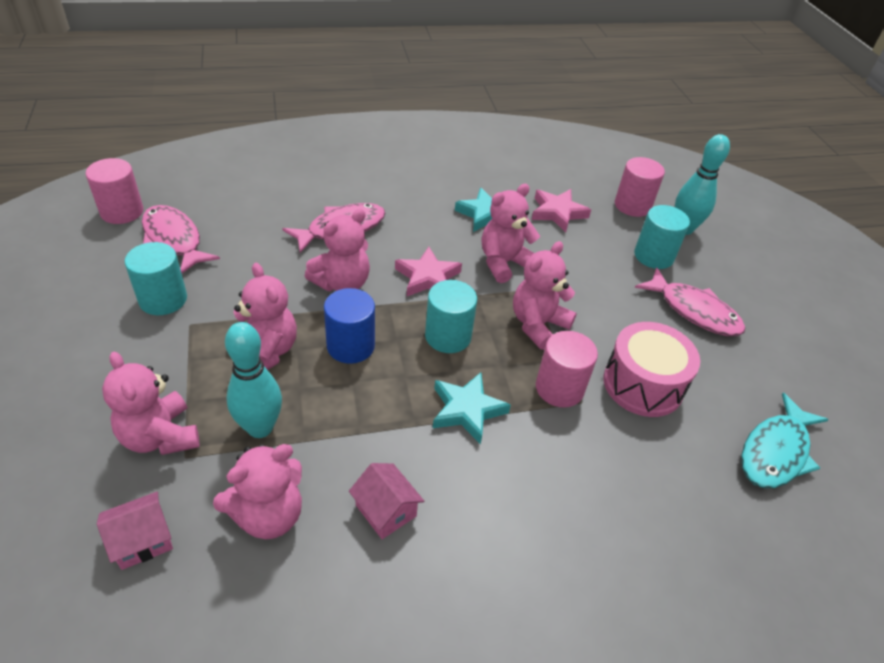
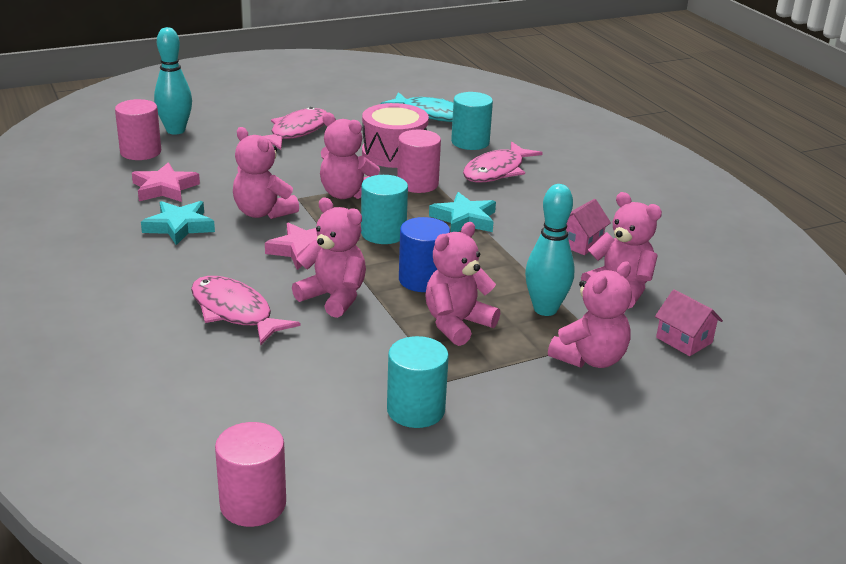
camera: 100 degrees left, 15 degrees down
pink fish [142,205,220,273] -> pink fish moved to [463,142,543,182]
turquoise cylinder [634,205,690,269] -> turquoise cylinder moved to [451,92,493,150]

